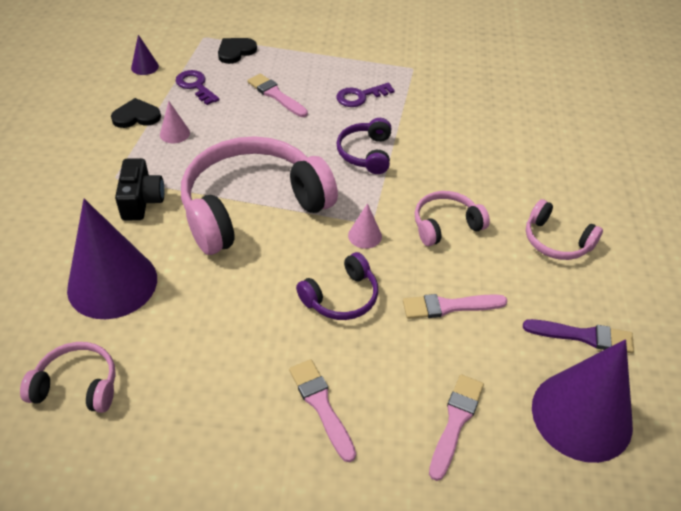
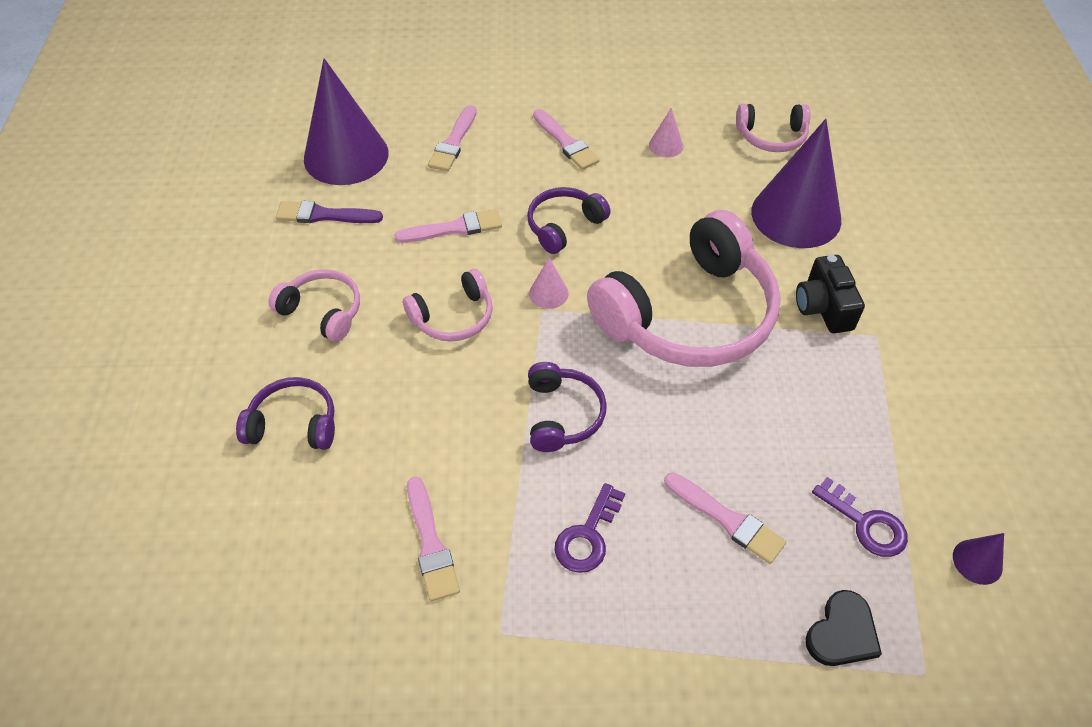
camera: 175 degrees right, 5 degrees up
black heart [111,98,161,128] -> none
pink cone [160,101,190,143] -> pink cone moved to [649,108,683,157]
purple key [336,83,395,107] -> purple key turned 150 degrees clockwise [554,483,625,573]
none -> purple headphones [236,377,335,450]
none -> pink brush [407,477,460,601]

